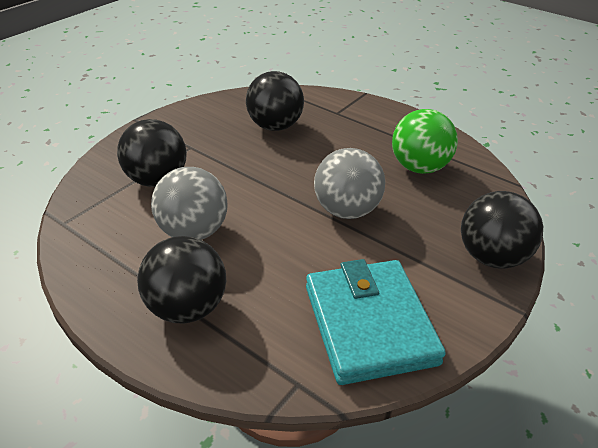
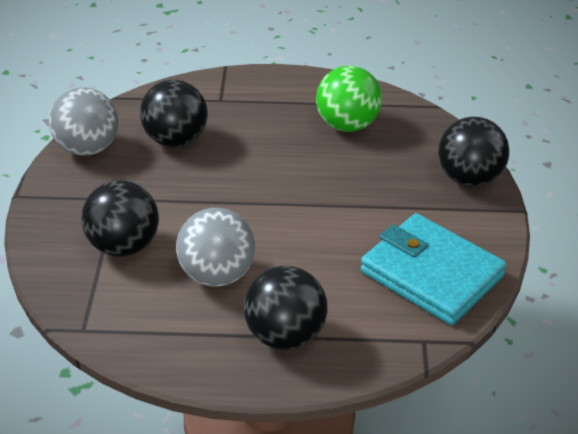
camera: 35 degrees left, 0 degrees up
grey ball [314,148,385,219] -> grey ball moved to [49,87,119,156]

